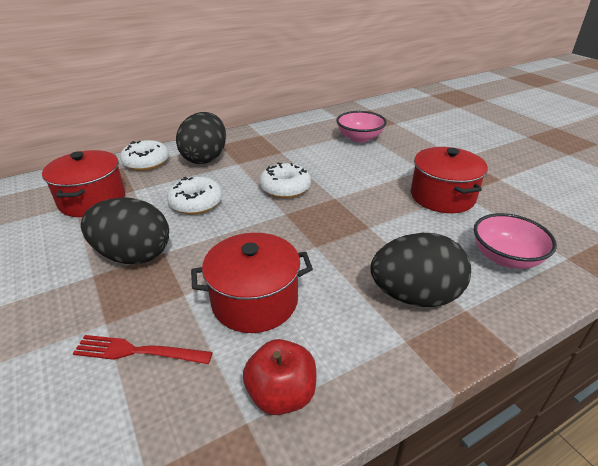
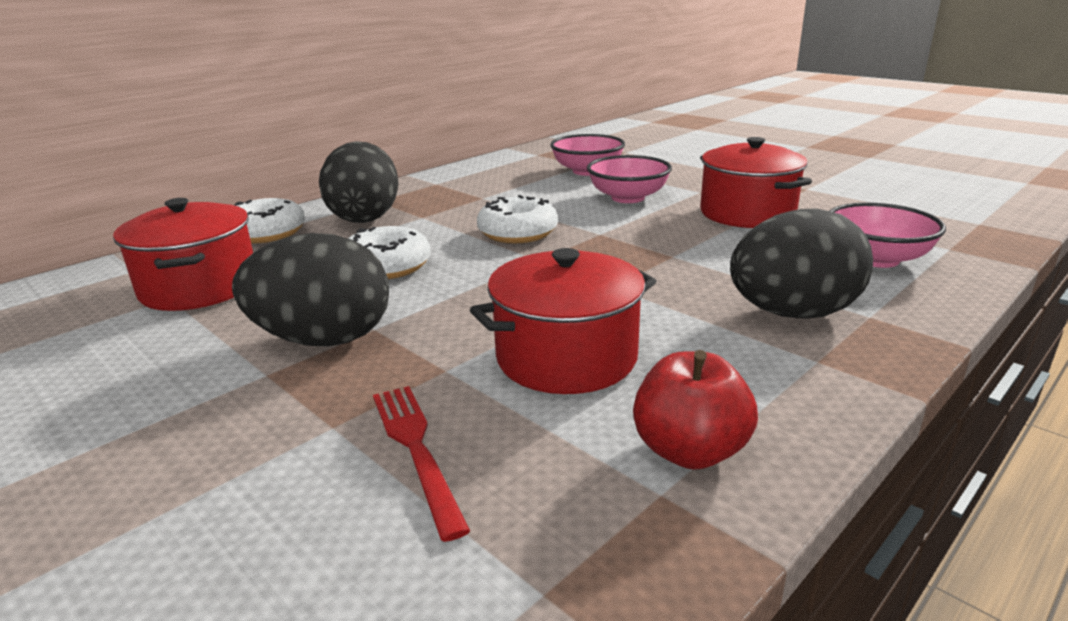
camera: 15 degrees left, 10 degrees down
red fork [72,335,213,364] -> red fork turned 75 degrees clockwise [373,386,470,542]
none -> pink bowl [587,155,672,203]

